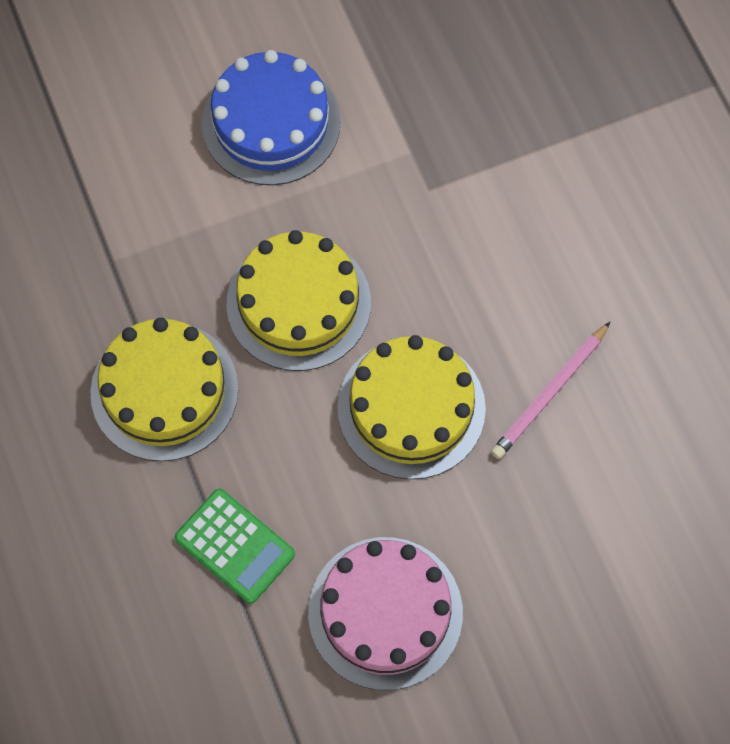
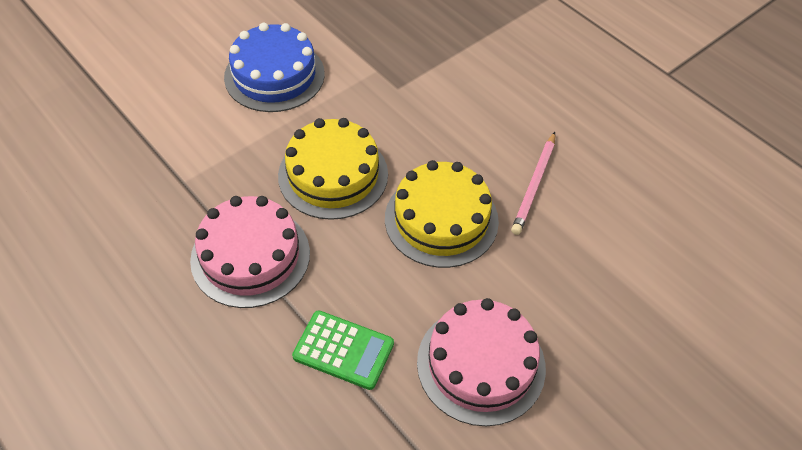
camera: 20 degrees left, 15 degrees down
yellow cake [90,318,238,461] -> pink cake [190,196,310,308]

